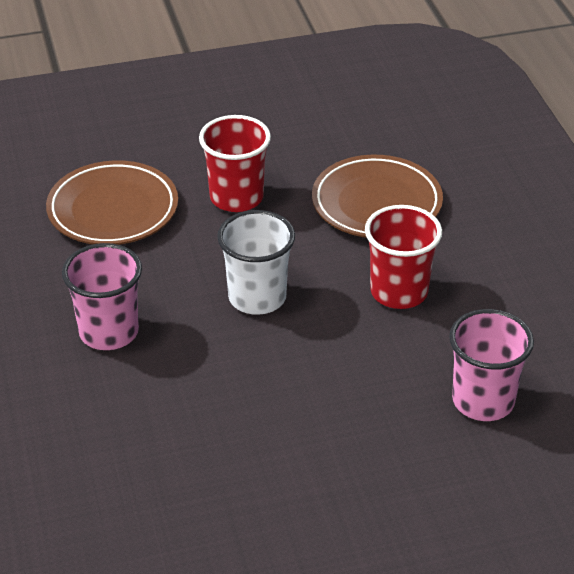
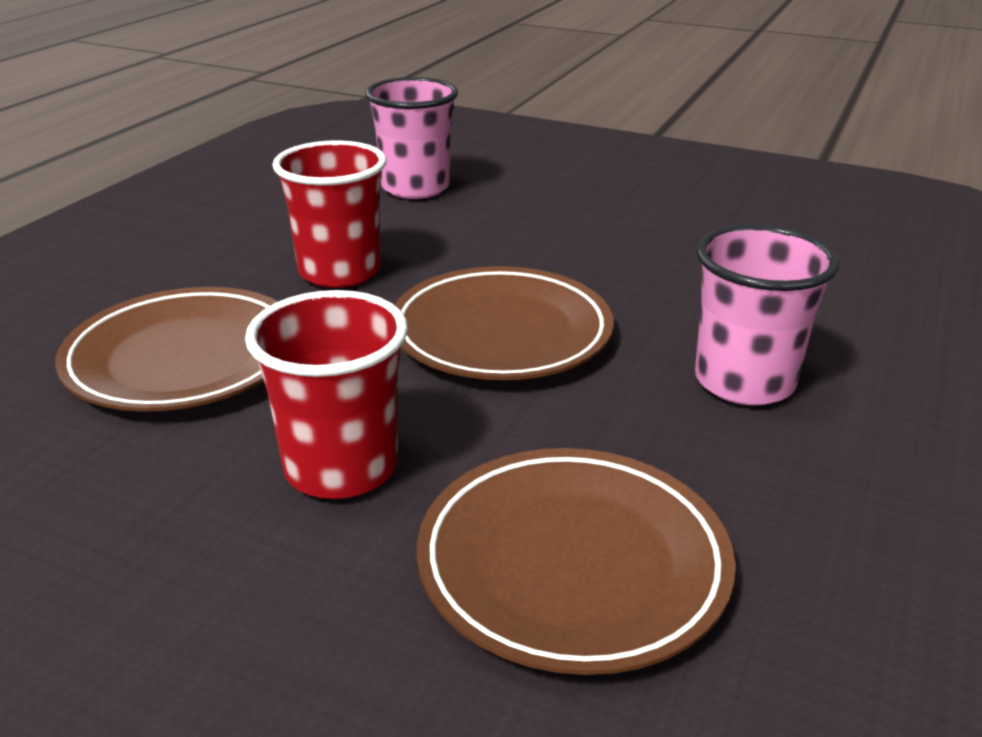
camera: 140 degrees left, 10 degrees down
white cup [217,210,295,315] -> brown plate [395,266,614,380]

